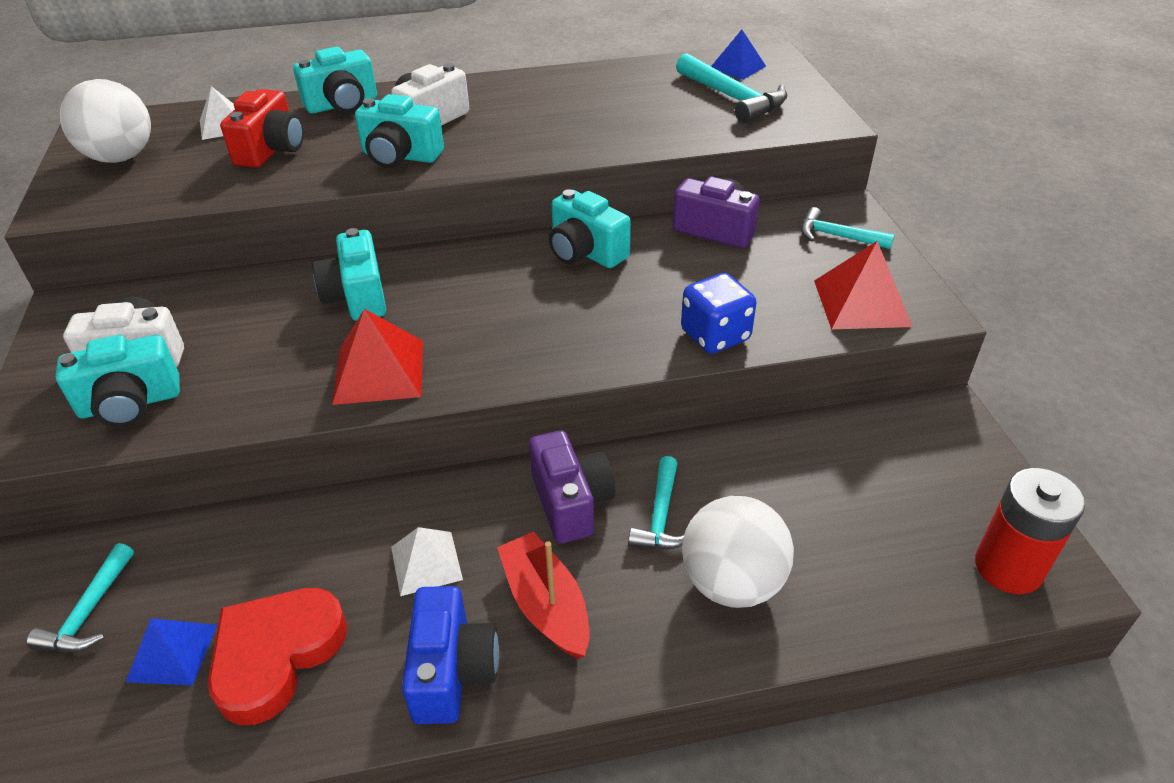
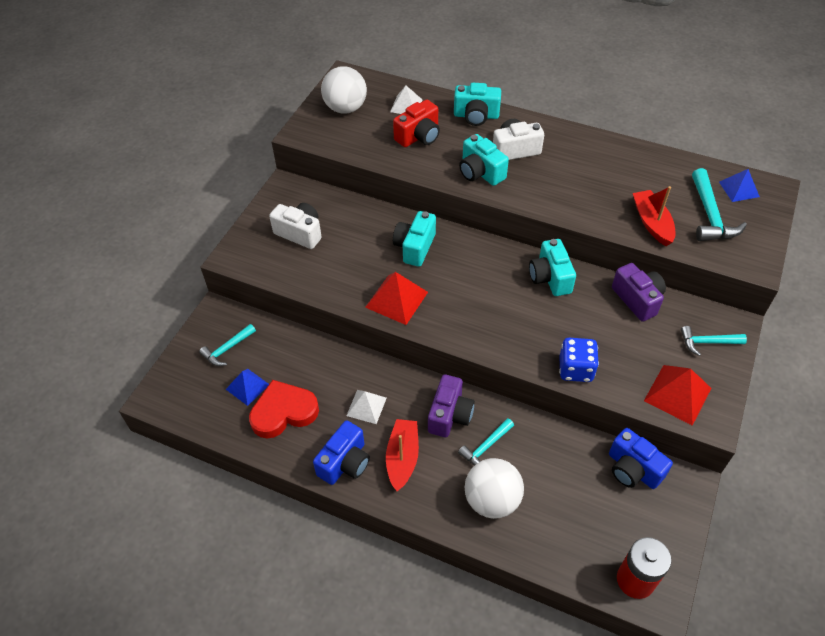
camera: 35 degrees right, 10 degrees up
turquoise camera [55,335,180,427] -> none
turquoise hammer [801,207,895,249] -> turquoise hammer turned 60 degrees counterclockwise [681,326,747,356]
none -> blue camera [609,428,673,489]
none -> red boat [633,186,676,246]

